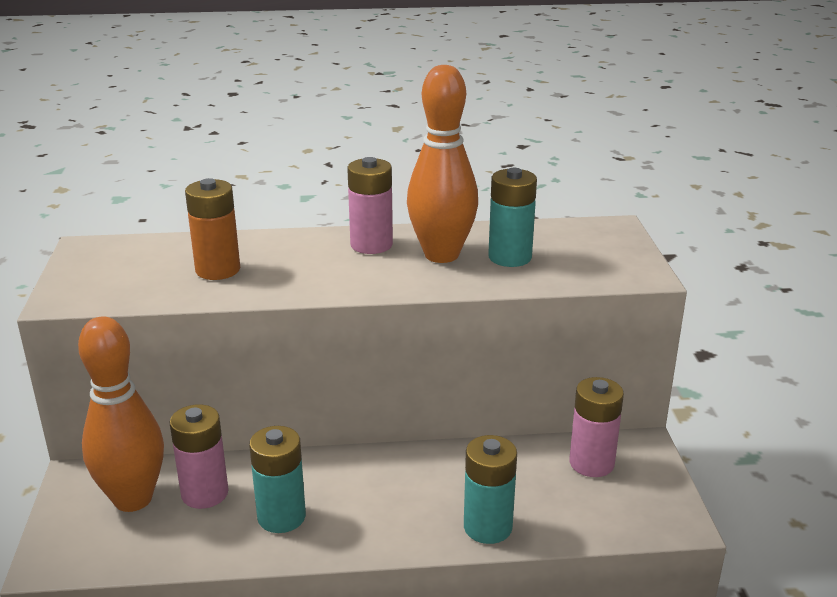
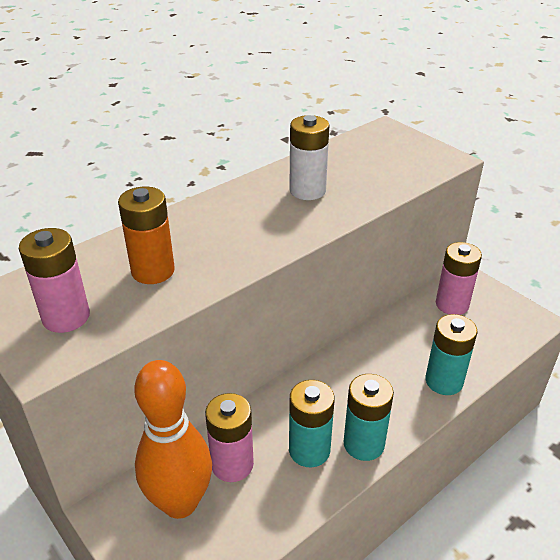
camera: 35 degrees left, 10 degrees up
pink battery [347,157,393,254] -> pink battery moved to [19,228,90,333]
orange bowling pin [407,65,478,263] -> white battery [289,115,329,200]
turquoise battery [488,168,537,267] -> turquoise battery moved to [343,374,394,461]

